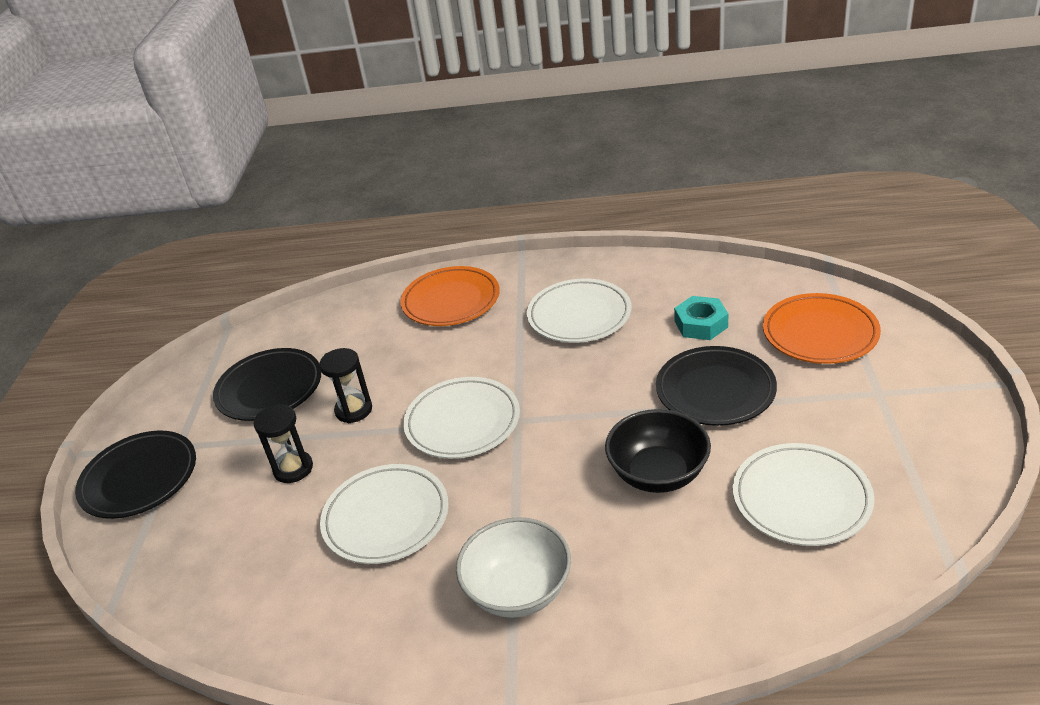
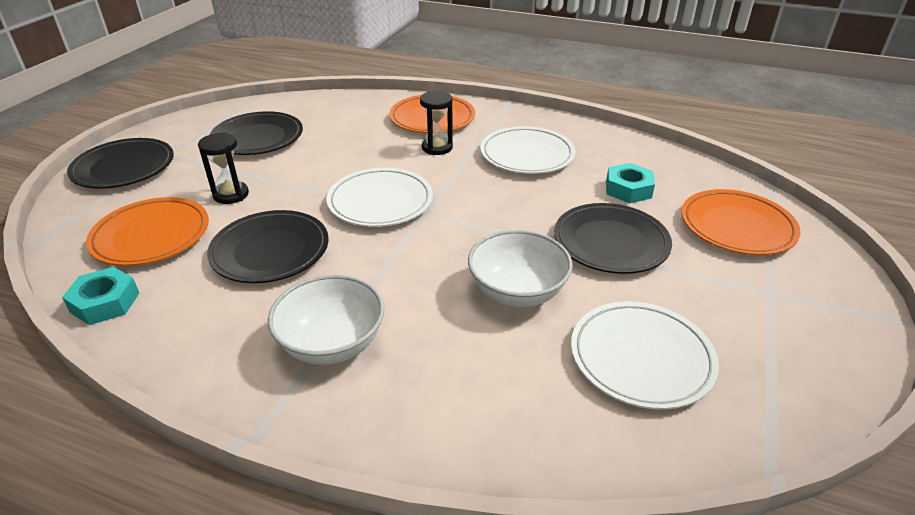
camera: 15 degrees right, 0 degrees up
black hourglass [319,348,372,423] -> black hourglass moved to [420,91,453,155]
white plate [320,464,449,564] -> black plate [207,210,329,283]
black bowl [605,409,711,493] -> white bowl [468,230,573,307]
none -> turquoise nut [62,267,139,325]
none -> orange plate [86,197,209,266]

